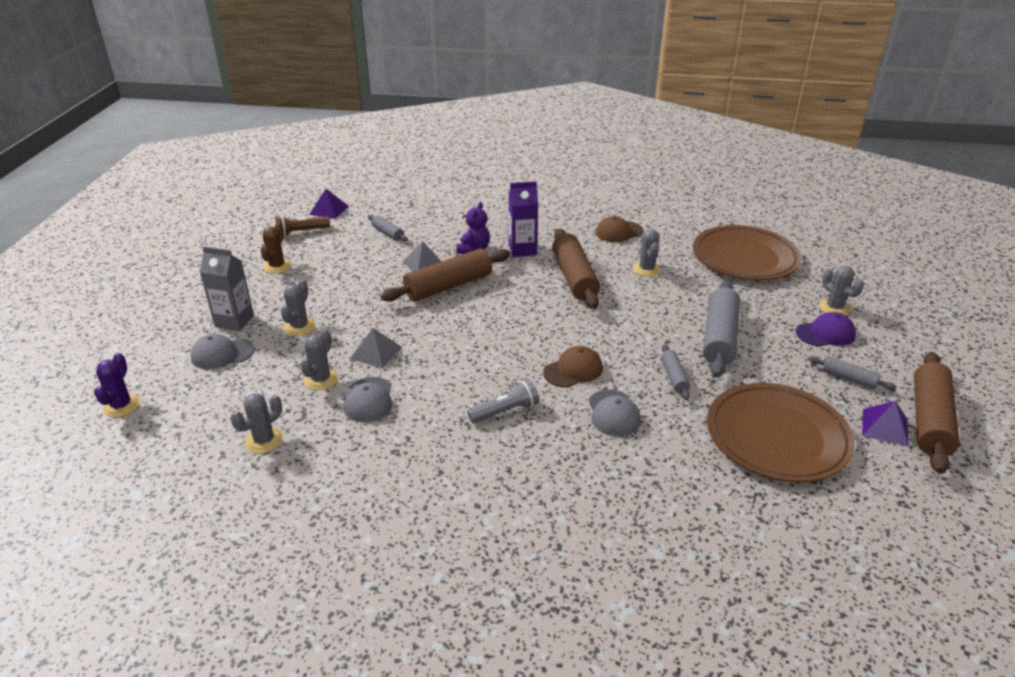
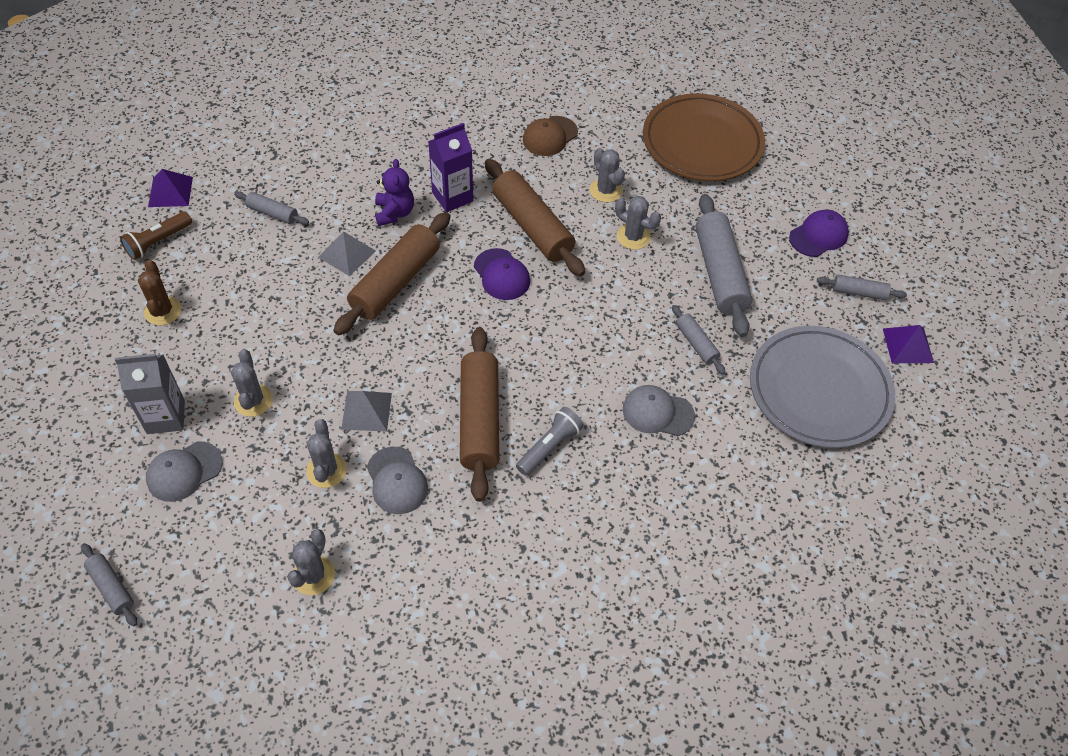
camera: 25 degrees left, 20 degrees up
purple cactus [94,353,140,417] -> grey rolling pin [81,543,137,626]
brown cap [543,346,603,388] -> none
grey cap [589,390,641,437] -> grey cap turned 135 degrees clockwise [623,385,695,436]
brown plate [707,383,855,482] -> grey plate [750,326,895,448]
grey cactus [819,266,864,315] -> grey cactus moved to [615,196,661,250]
brown rolling pin [914,352,960,474] -> brown rolling pin moved to [460,327,499,502]
none -> purple cap [474,248,530,300]

